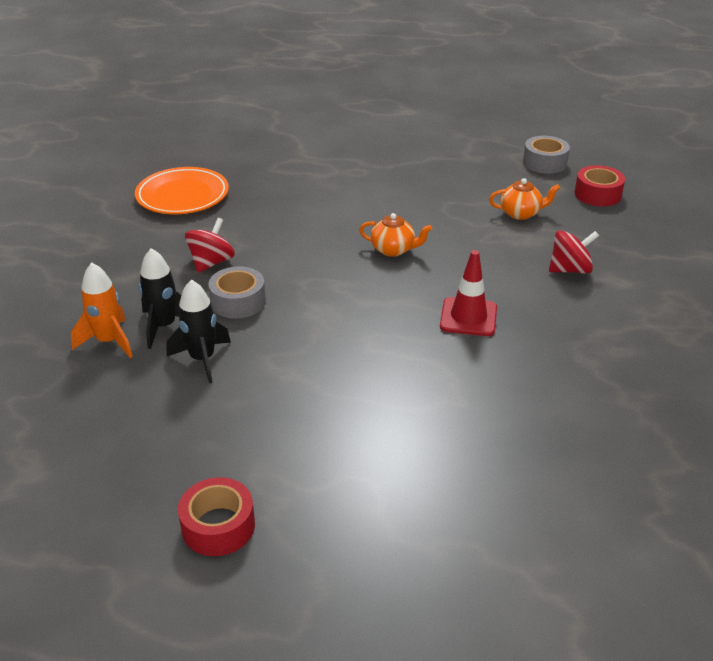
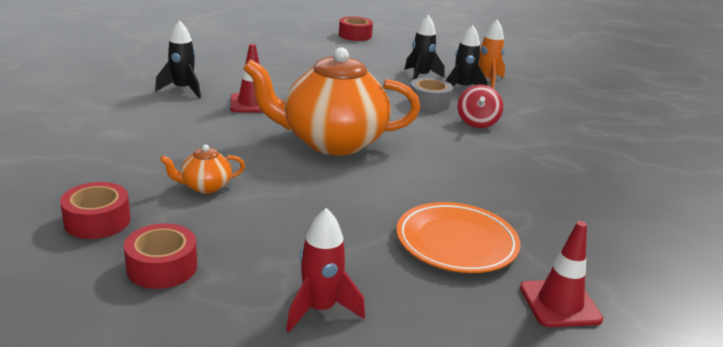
camera: 160 degrees right, 10 degrees down
orange plate [135,167,229,214] -> orange plate moved to [396,202,520,273]
orange teapot [359,213,432,257] -> orange teapot [243,47,420,155], size x2.44
grey tape [523,136,570,174] -> red tape [124,223,197,289]
red spinning top [549,230,599,274] -> none
none -> black rocket [155,20,201,98]
none -> red rocket [286,208,365,332]
none -> red traffic cone [520,221,603,327]

